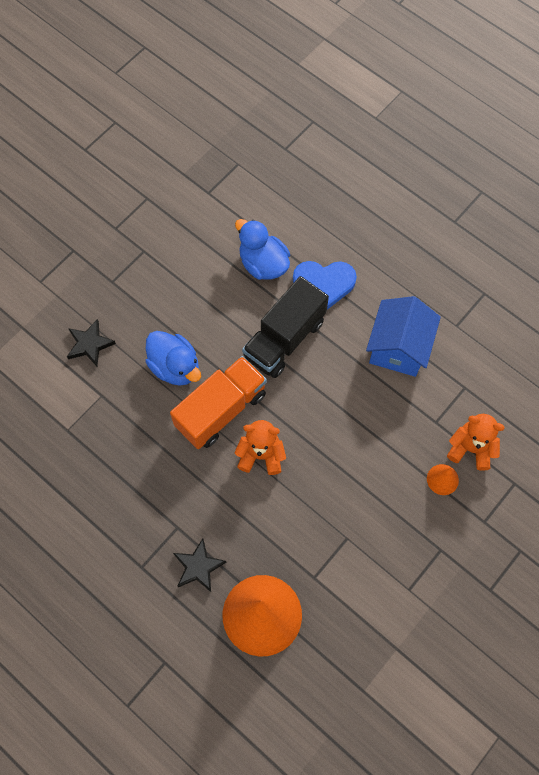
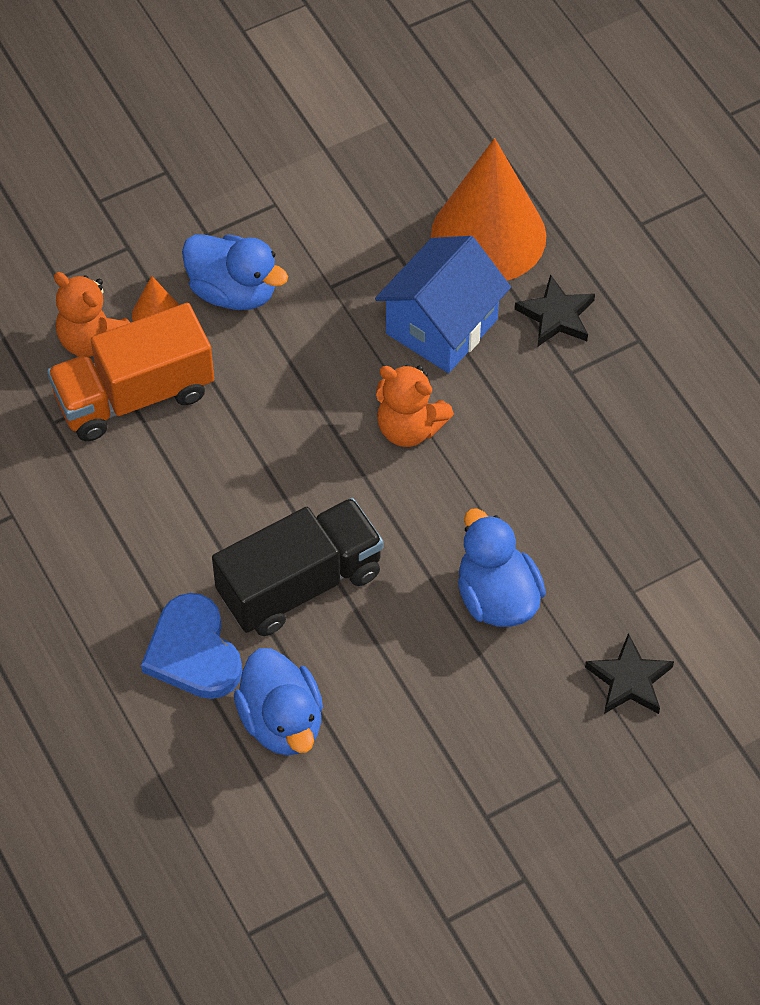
camera: 160 degrees left, 10 degrees down
orange truck [170,356,267,449] -> orange truck moved to [47,303,214,441]
blue heart [293,261,357,310] -> blue heart turned 135 degrees counterclockwise [141,593,242,699]
blue house [366,296,441,377] -> blue house moved to [375,236,511,373]
none -> blue duck [182,234,288,310]

